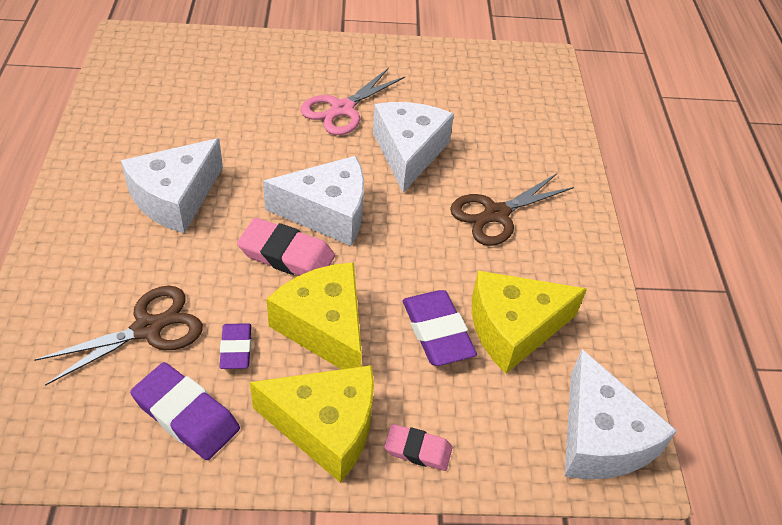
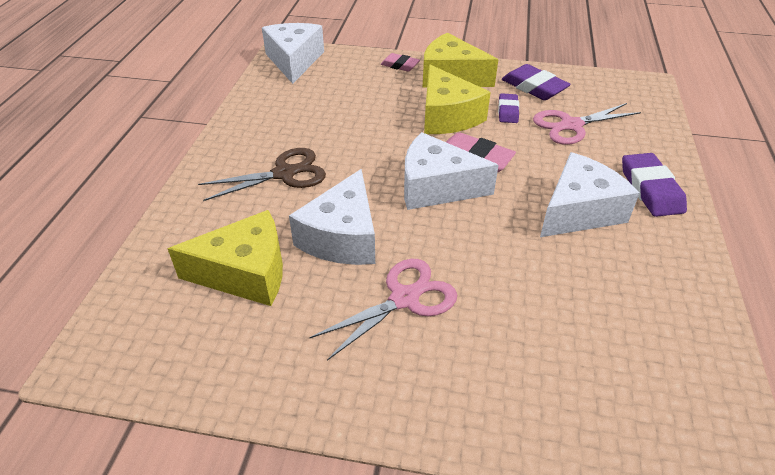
camera: 165 degrees left, 5 degrees down
brown scissors [34,286,203,386] -> pink scissors [533,103,641,145]
purple eraser [402,290,477,366] -> purple eraser moved to [622,153,687,217]
yellow cheese [472,271,587,373] -> yellow cheese moved to [168,210,283,306]

